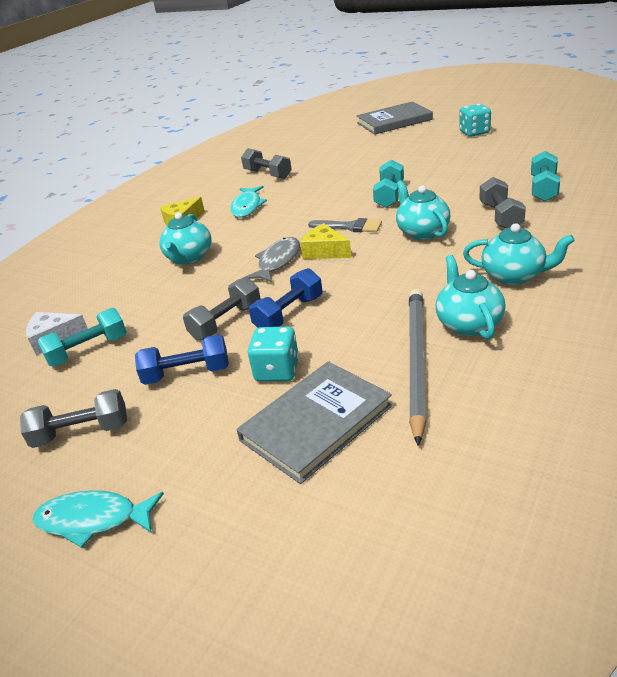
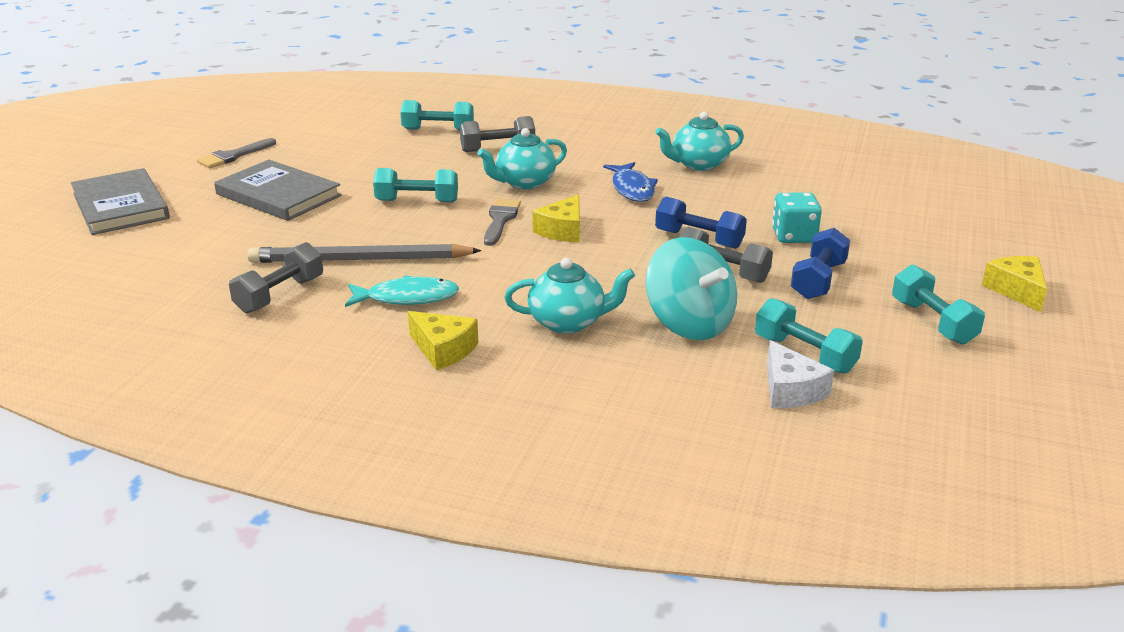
camera: 105 degrees left, 5 degrees down
grey dumbbell [20,389,127,448] -> turquoise dumbbell [892,265,985,345]
turquoise fish [33,490,164,548] -> yellow cheese [982,256,1047,312]
blue dumbbell [135,334,229,385] -> blue dumbbell turned 45 degrees clockwise [791,228,850,299]
grey book [236,361,392,484] -> grey book moved to [214,160,341,221]
grey fish [245,237,300,282] -> none
grey pencil [409,289,426,446] -> grey pencil moved to [247,244,482,263]
turquoise dice [459,104,491,137] -> grey brush [197,138,276,168]
turquoise teapot [463,223,575,285] -> none
none -> blue fish [603,162,658,202]
none -> turquoise spinning top [645,237,737,340]

